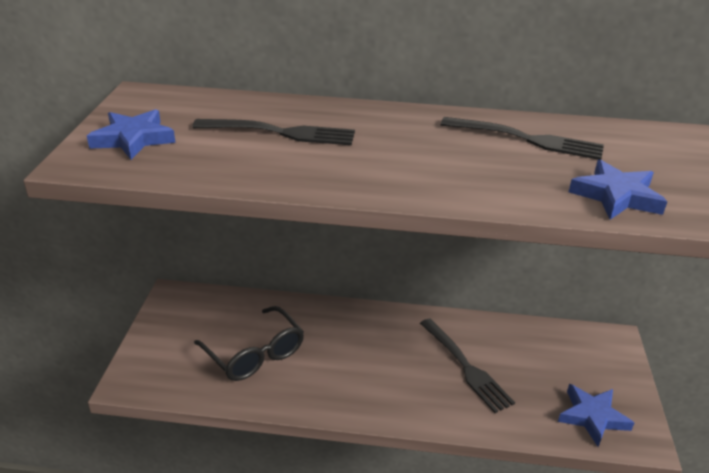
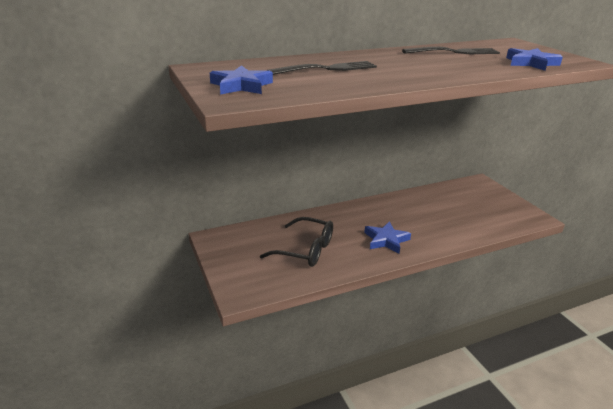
camera: 30 degrees left, 5 degrees down
black fork [420,318,515,413] -> none
blue star [558,384,634,447] -> blue star moved to [364,221,411,254]

